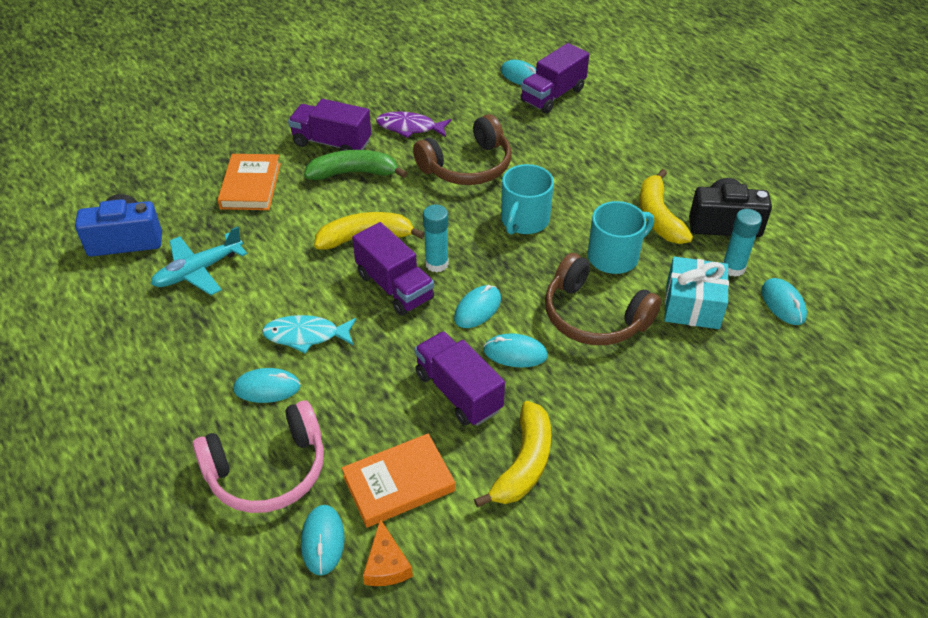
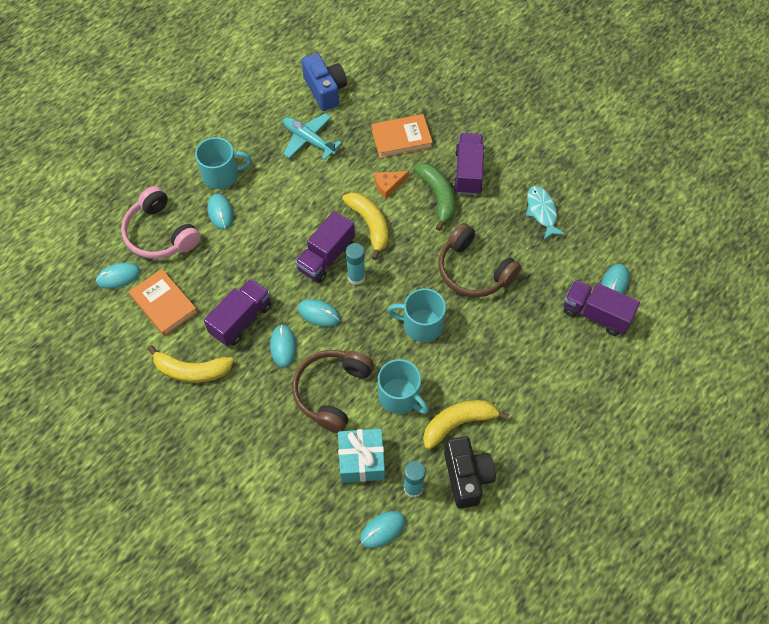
camera: 75 degrees right, 15 degrees up
turquoise fish [262,315,356,353] -> turquoise fish moved to [526,186,566,240]
orange cheese [363,519,413,586] -> orange cheese moved to [374,171,409,199]
purple fish [376,112,451,138] -> none
none -> turquoise mug [195,137,252,189]

